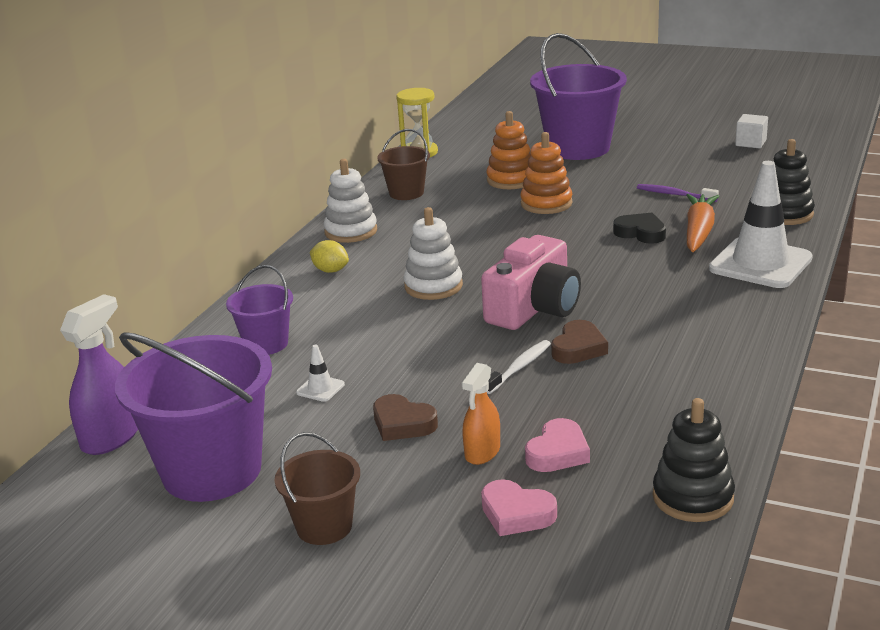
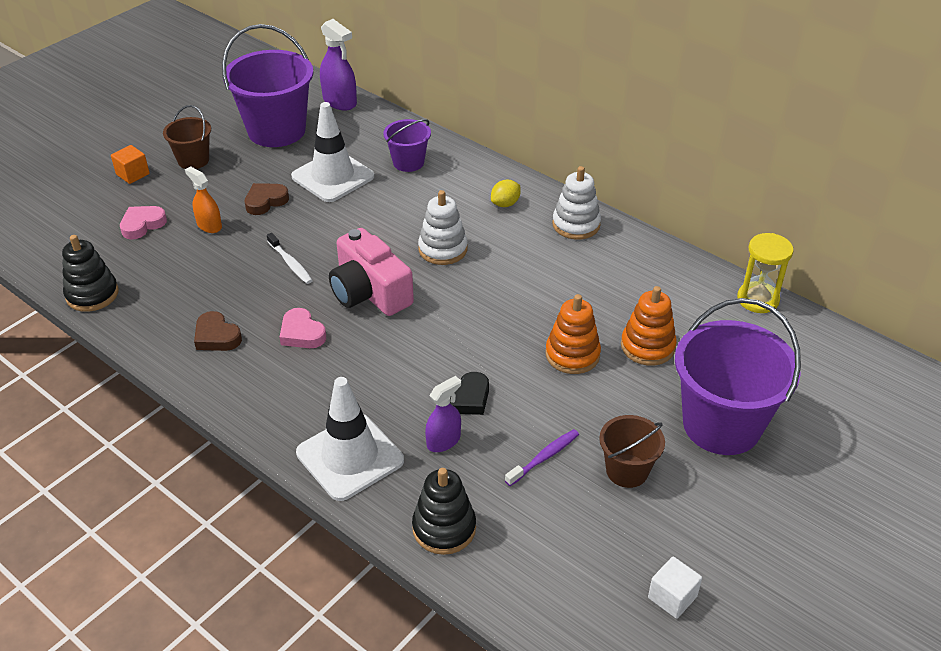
camera: 105 degrees right, 15 degrees up
white traffic cone [296,345,345,402] -> white traffic cone [291,102,374,202], size x2.49
brown bucket [377,129,430,200] -> brown bucket moved to [599,415,665,488]
pink heart [525,418,590,472] -> pink heart moved to [279,308,326,348]
brown heart [551,320,608,364] -> brown heart moved to [194,311,242,351]
orange carrot [686,194,719,252] -> purple spray bottle [425,376,461,452]
none -> orange cube [111,145,150,184]

